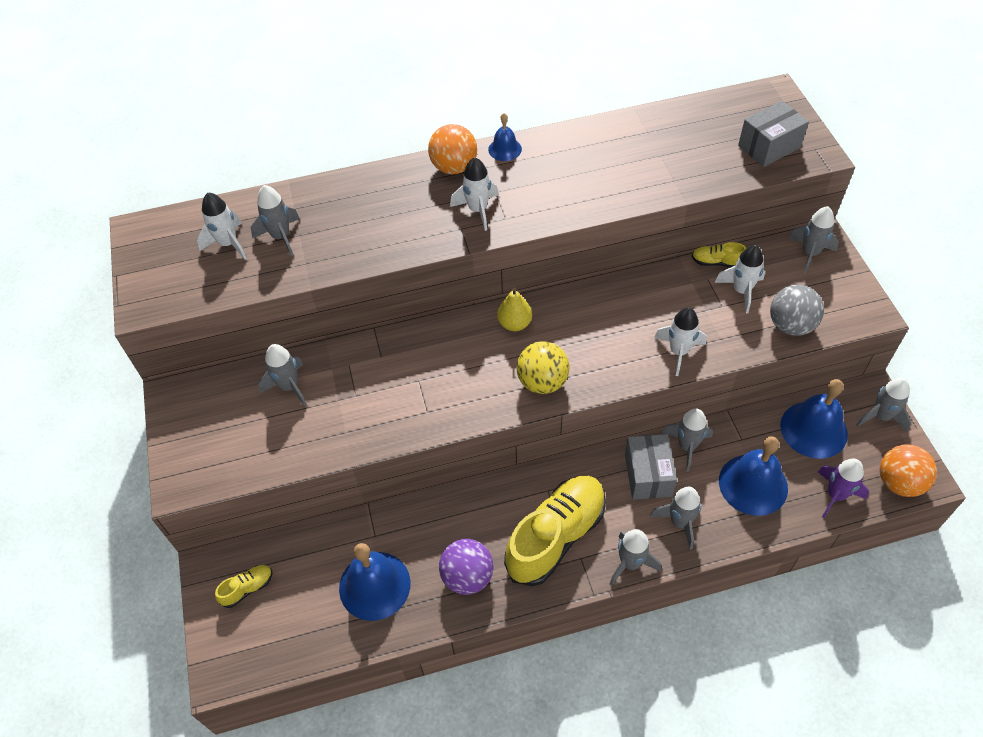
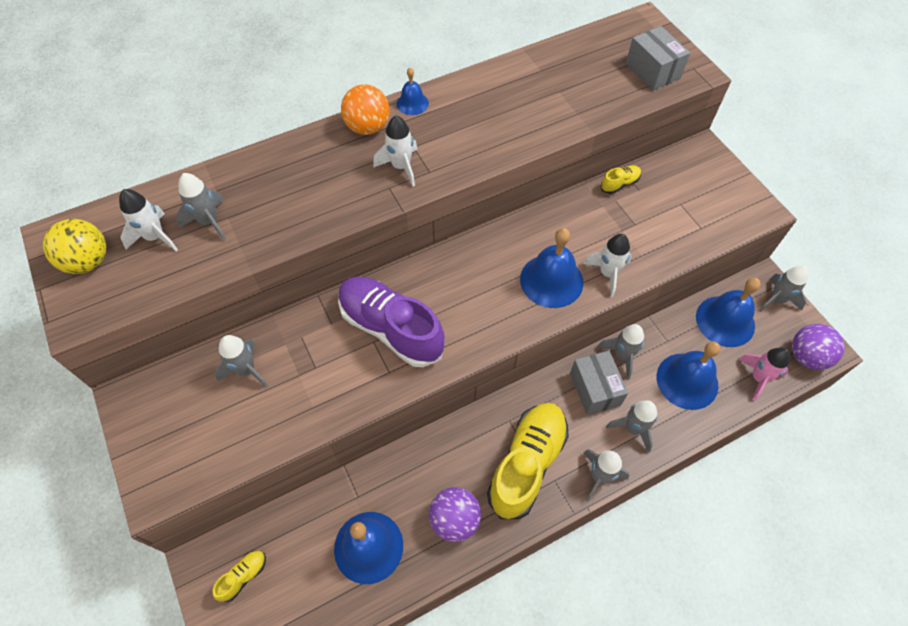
camera: 15 degrees left, 5 degrees up
yellow pear [497,287,532,331] -> none
yellow ball [517,341,569,394] -> yellow ball moved to [43,219,106,274]
yellow shoe [692,242,746,267] -> yellow shoe turned 150 degrees clockwise [601,165,641,194]
white rocket [715,245,765,313] -> none
grey box [738,101,809,167] -> grey box turned 75 degrees counterclockwise [626,26,690,90]
grey ball [770,285,824,336] -> none
grey rocket [789,206,839,274] -> none
purple rocket [818,459,869,518] -> pink rocket [738,347,790,401]
orange ball [880,444,937,497] -> purple ball [792,324,845,370]
none -> purple shoe [338,277,445,367]
none -> blue bell [520,228,583,308]

